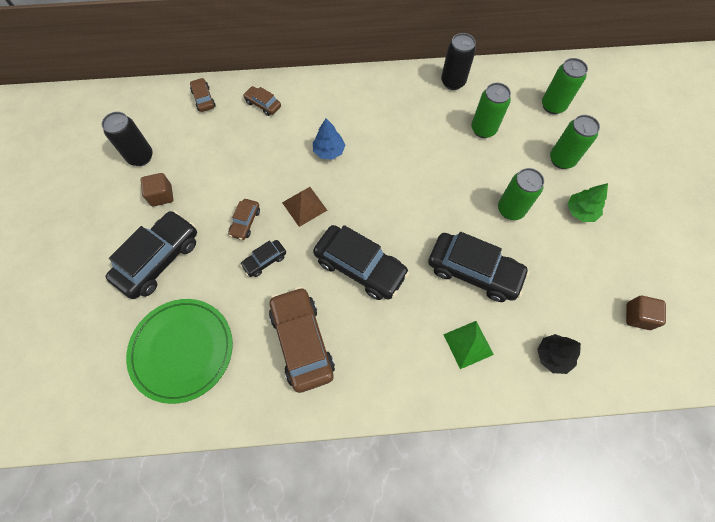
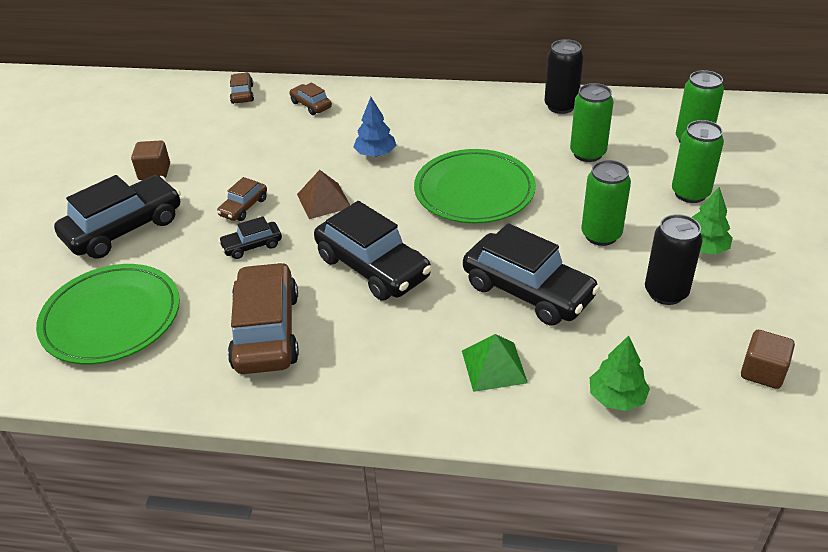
camera: 15 degrees right, 25 degrees down
black can [102,112,153,166] -> black can moved to [645,214,703,305]
black tree [537,334,581,374] -> green tree [590,335,650,411]
none -> green plate [414,149,536,223]

